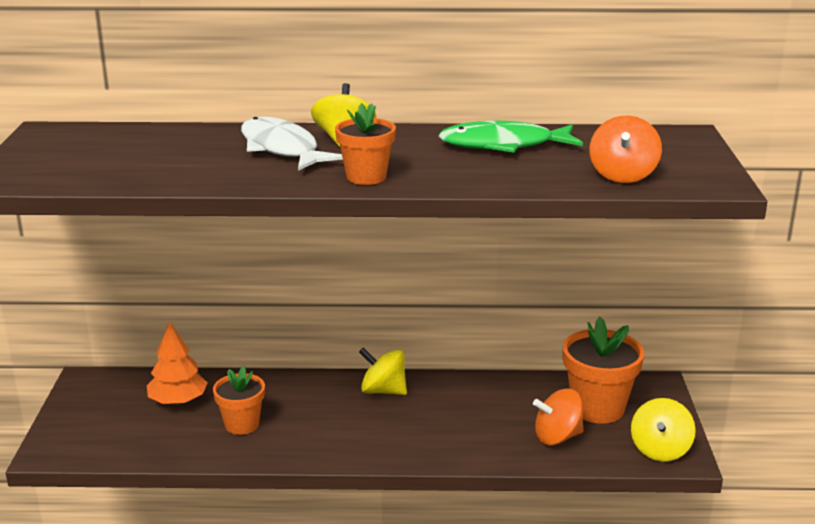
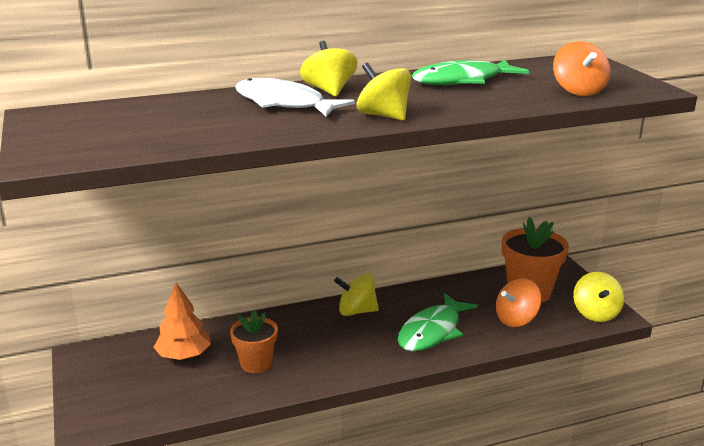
camera: 20 degrees left, 0 degrees up
orange flower pot [335,103,396,185] -> yellow spinning top [357,63,411,121]
none -> green fish [398,293,478,351]

